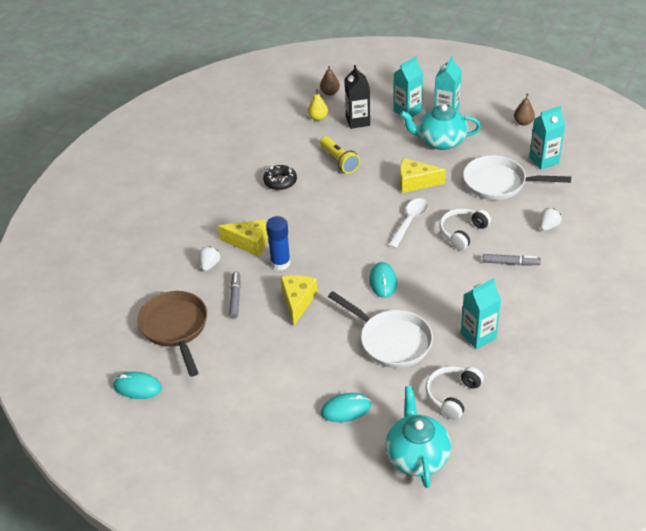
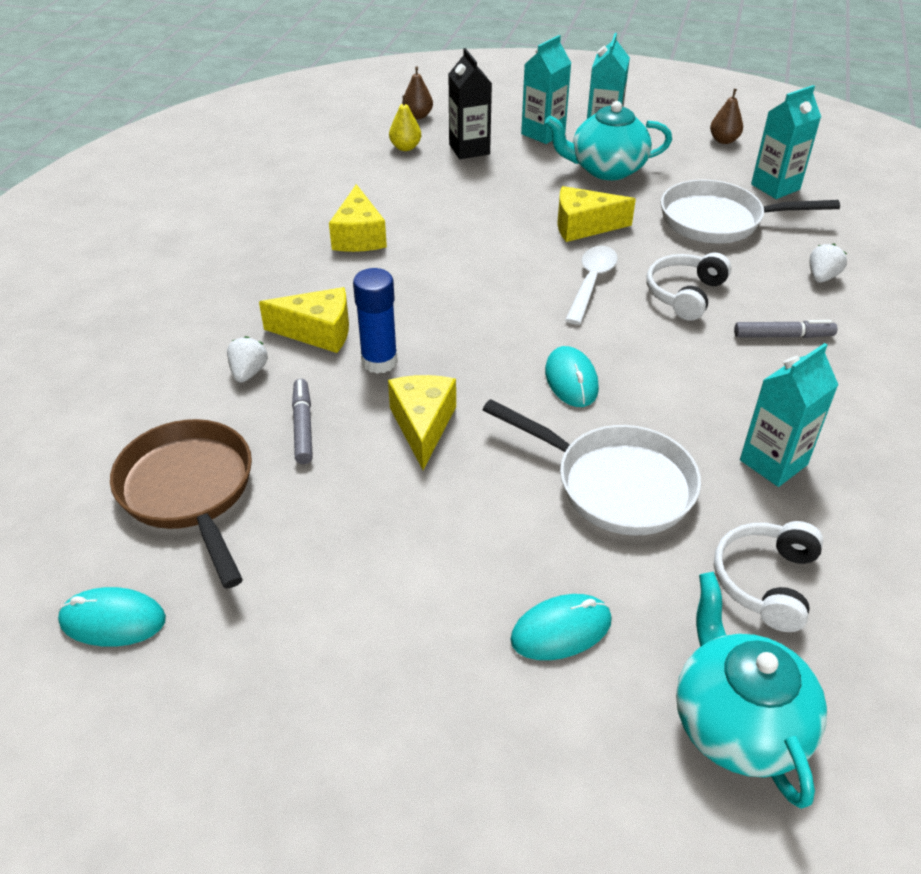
camera: 10 degrees left, 0 degrees up
black donut [263,165,297,190] -> yellow cheese [329,184,387,252]
yellow flashlight [320,136,360,173] -> none

